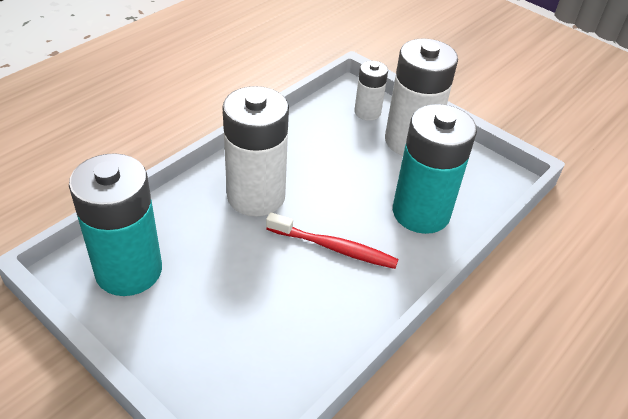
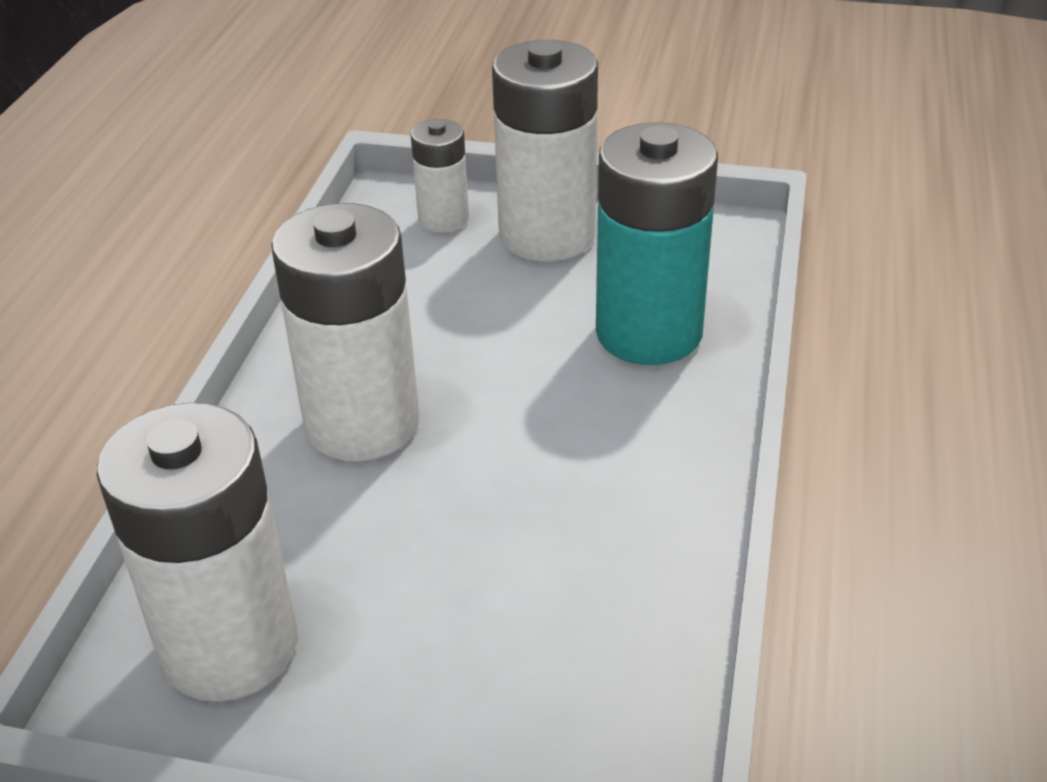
camera: 25 degrees left, 5 degrees down
turquoise battery [69,153,162,296] -> white battery [96,403,298,702]
red toothbrush [266,212,398,269] -> none

